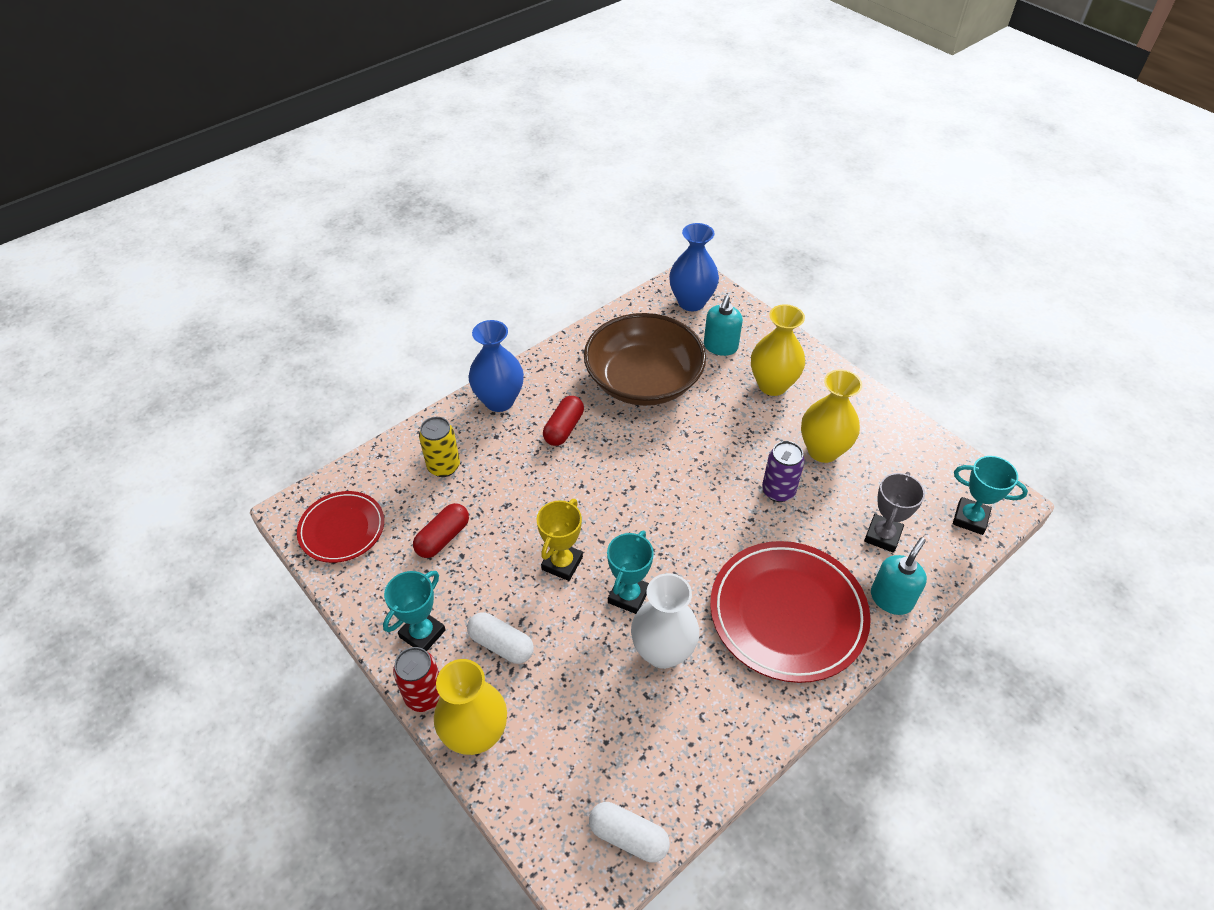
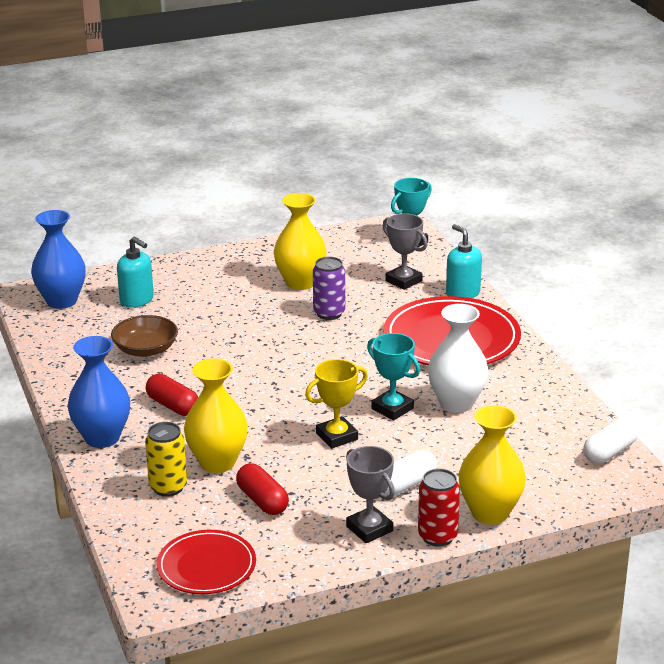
camera: 70 degrees left, 20 degrees down
turquoise trophy [383,571,446,651] -> grey trophy [346,446,395,543]
yellow trophy [537,499,583,581] -> yellow trophy turned 75 degrees counterclockwise [305,359,368,449]
brown bowl [584,313,706,406] -> brown bowl [111,315,178,357], size x0.52
yellow vase [751,304,805,396] -> yellow vase moved to [184,359,248,473]

